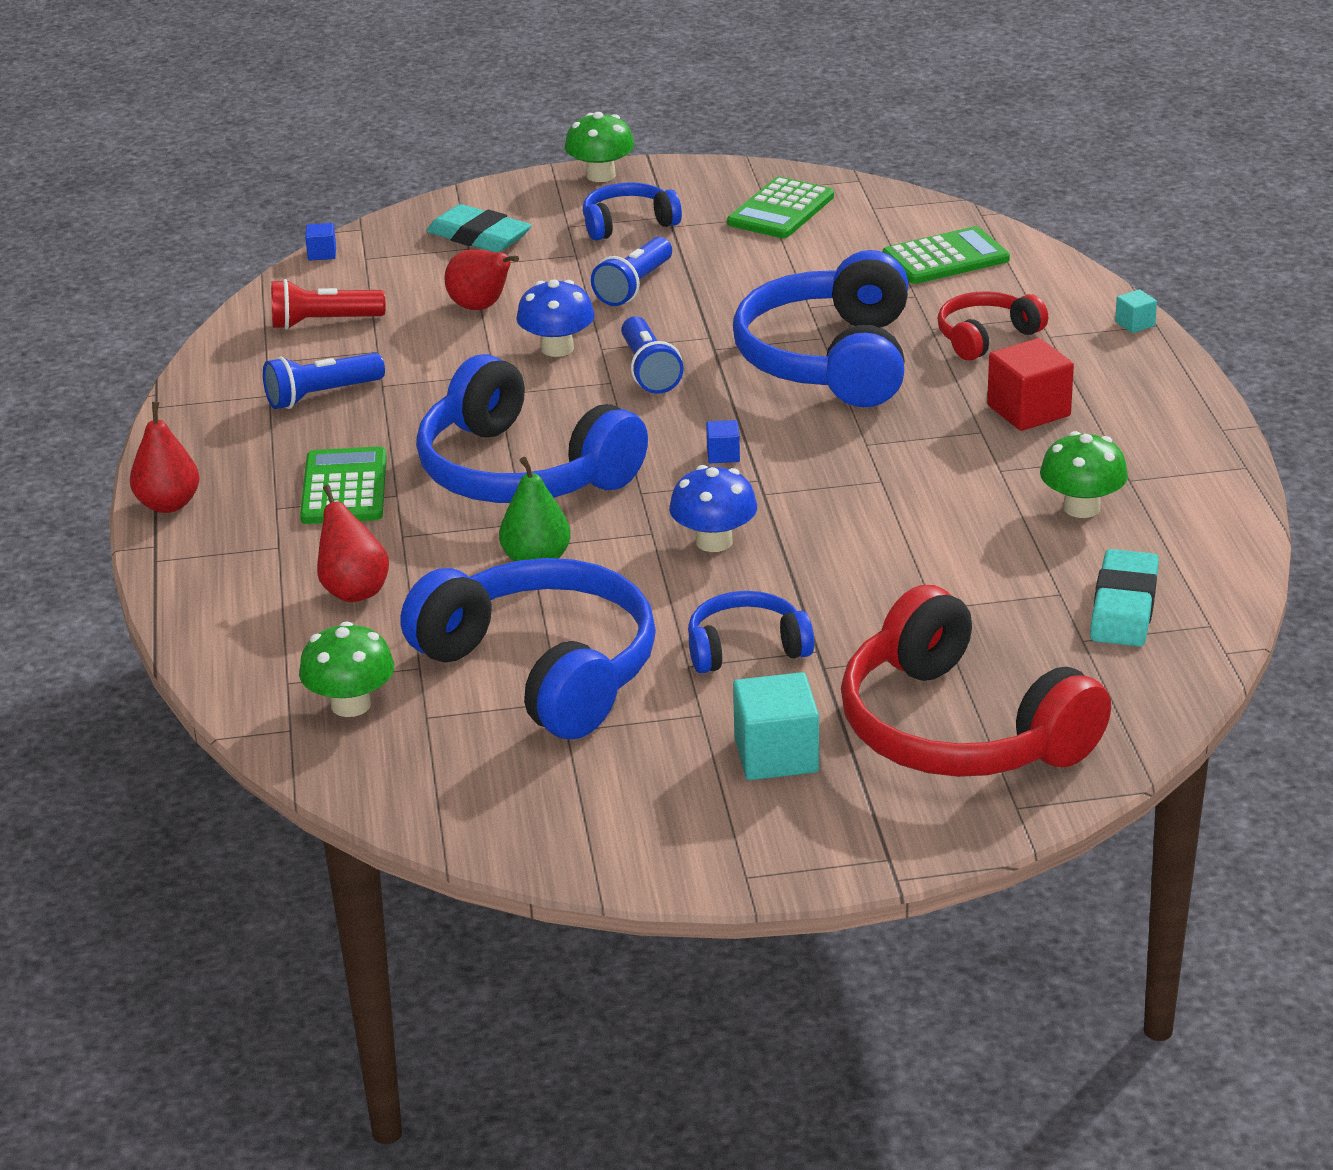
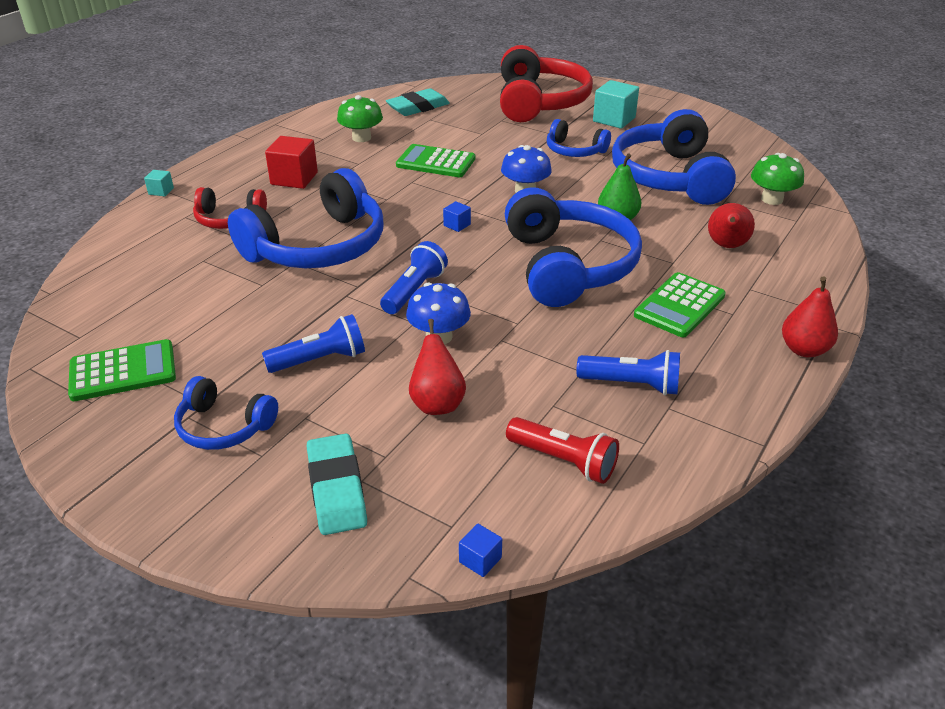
camera: 140 degrees left, 5 degrees up
green mushroom [565,112,634,182] -> none
green calculator [883,226,1010,284] -> green calculator moved to [396,144,475,177]

